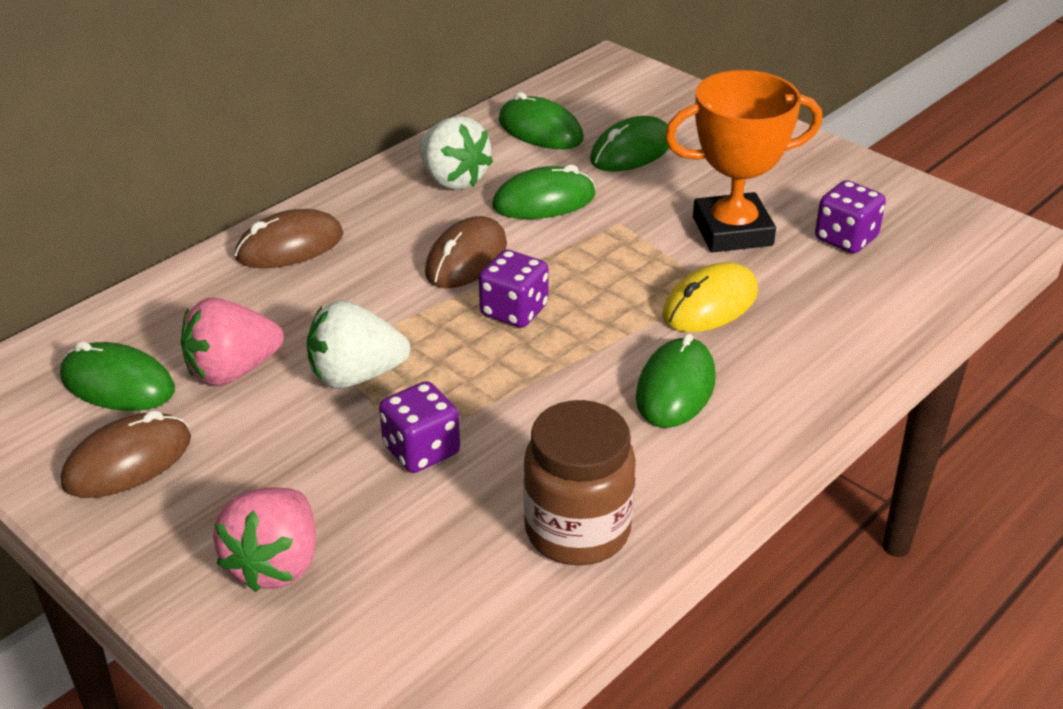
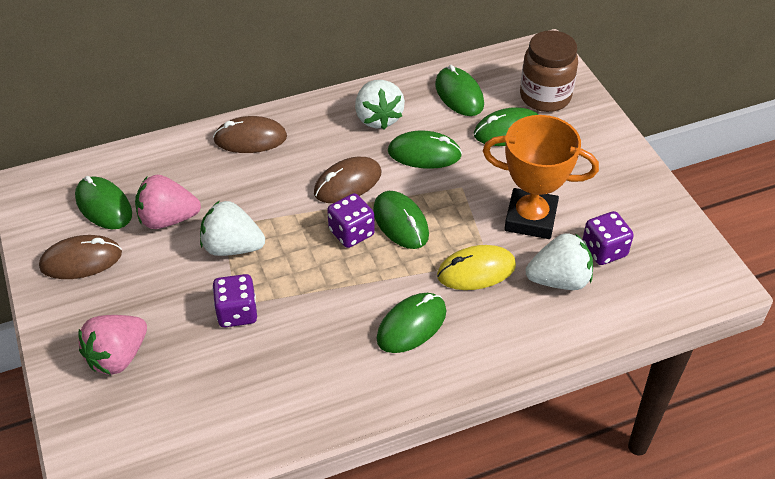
camera: 25 degrees right, 10 degrees up
brown jar [523,400,636,566] -> brown jar moved to [520,30,578,112]
none -> green mouse [373,191,429,249]
none -> white strawberry [526,233,593,290]

